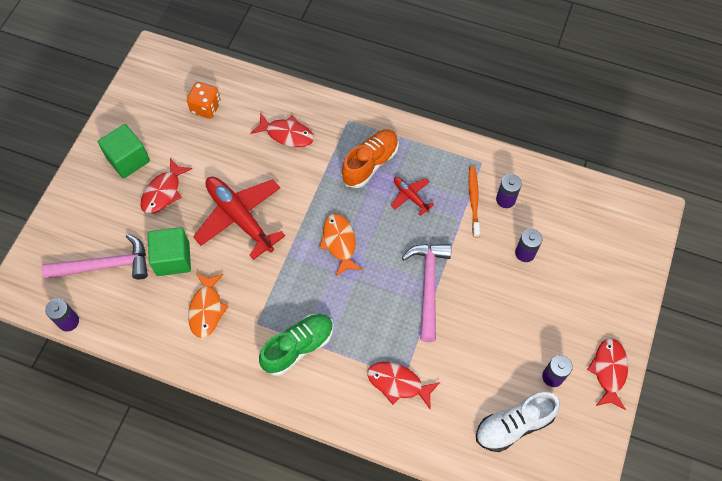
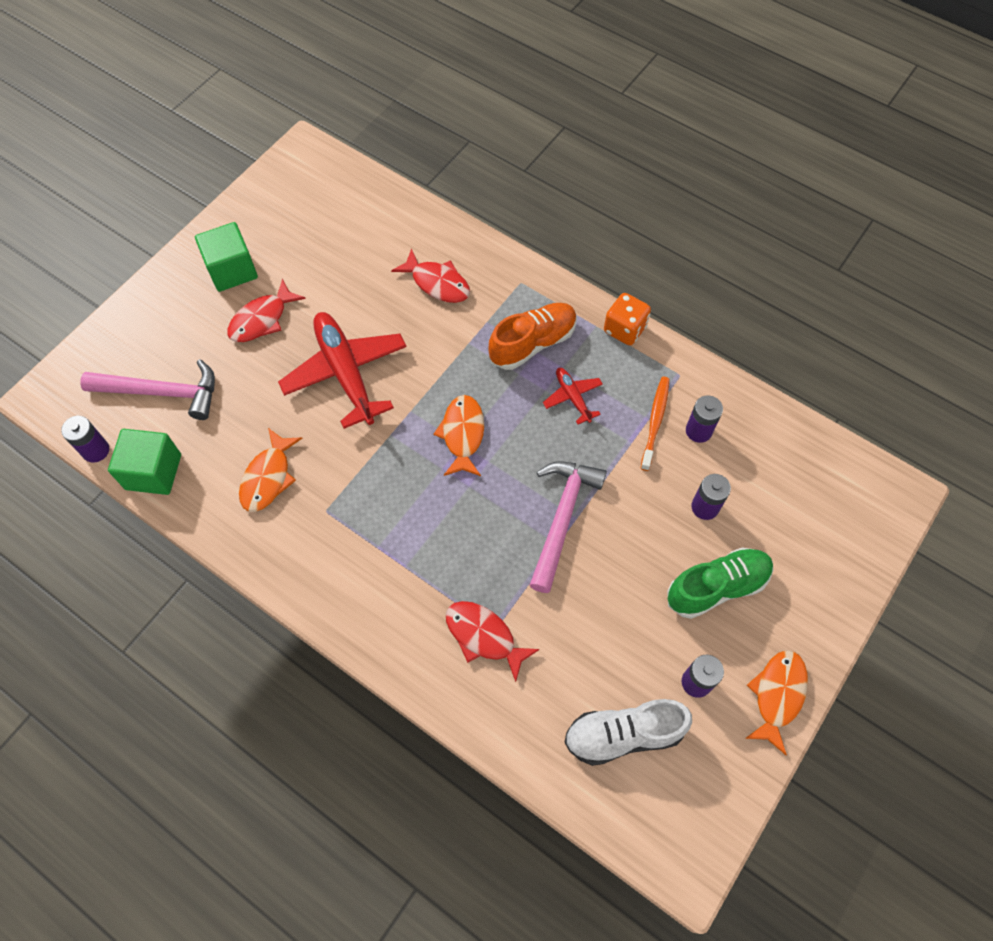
camera: 15 degrees right, 0 degrees up
green cube [148,227,191,276] -> green cube moved to [108,429,181,495]
orange dice [187,82,221,119] -> orange dice moved to [604,293,651,345]
green shoe [259,314,334,376] -> green shoe moved to [667,547,774,619]
red fish [587,338,628,410] -> orange fish [745,650,808,755]

